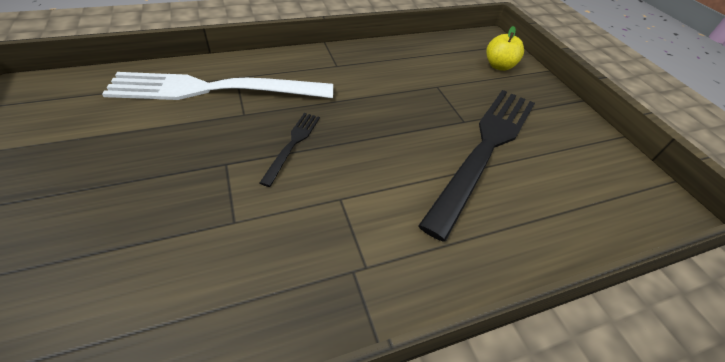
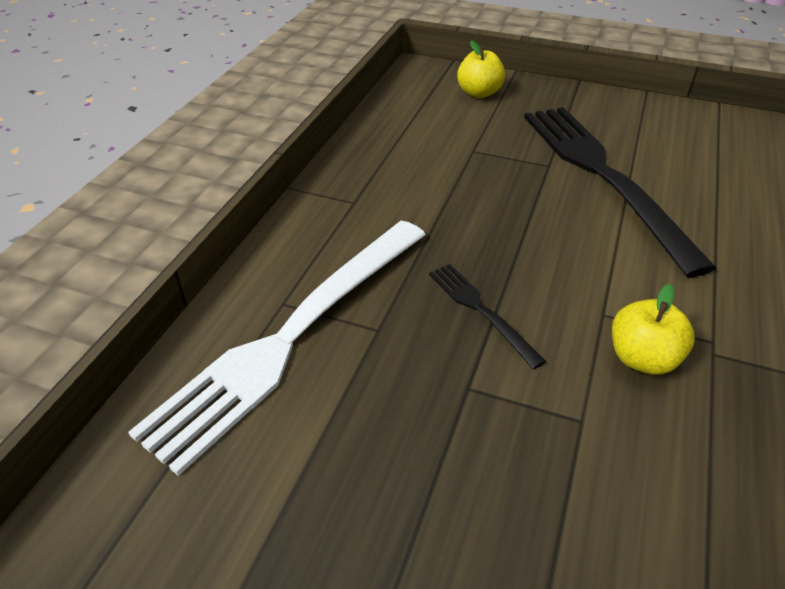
camera: 45 degrees left, 5 degrees down
none -> yellow apple [612,284,695,375]

